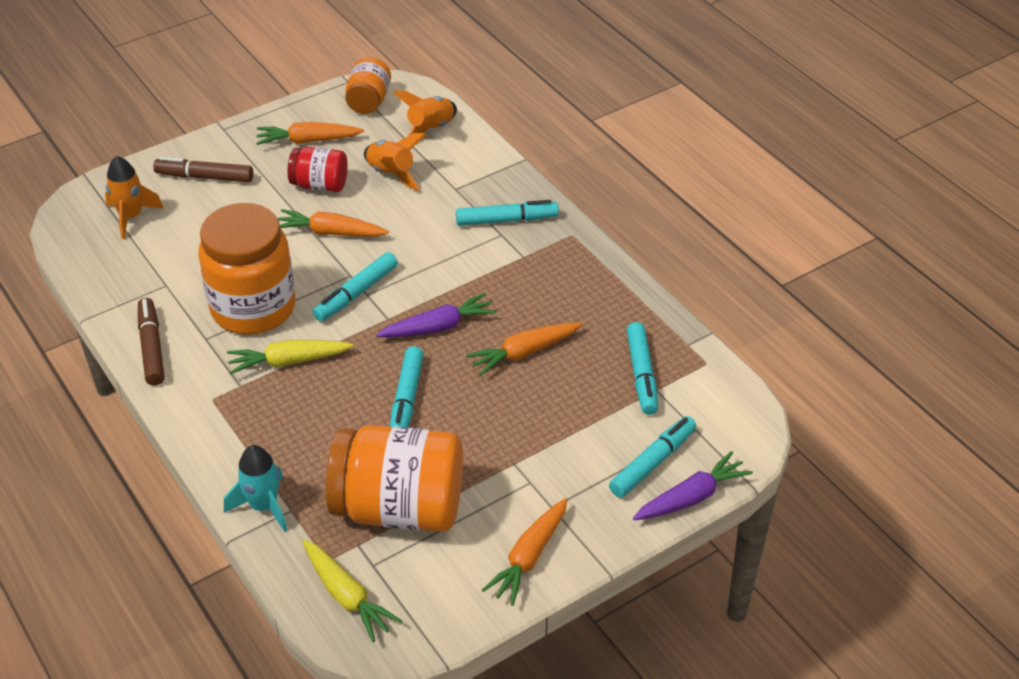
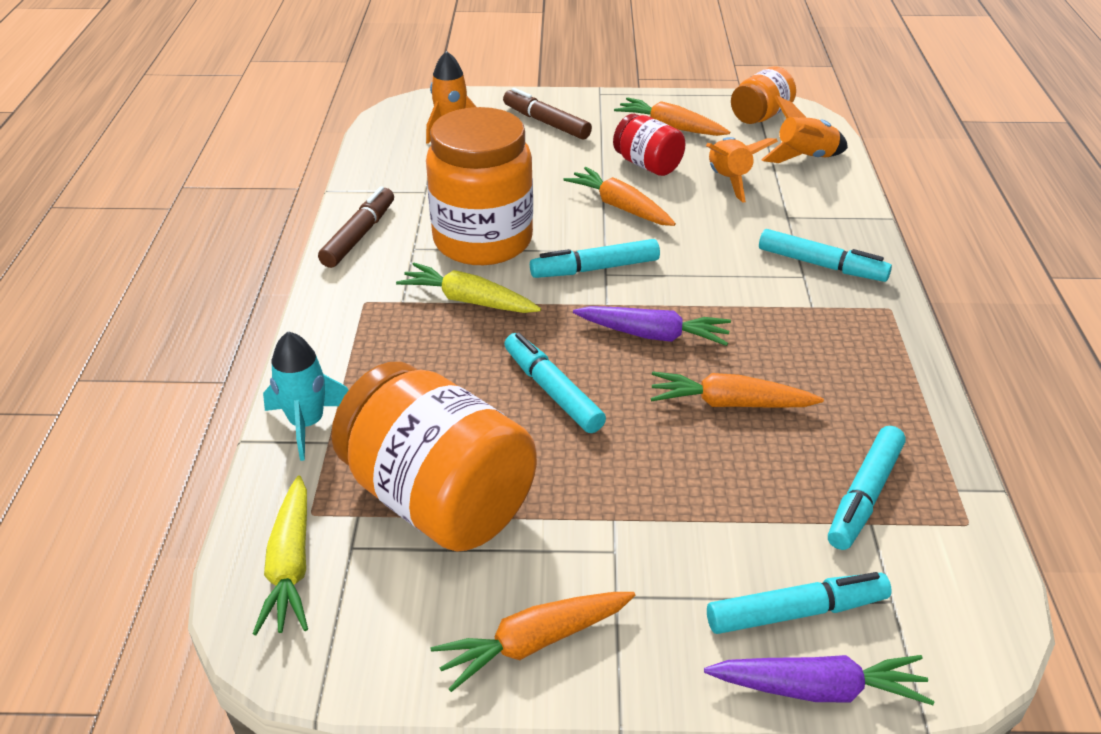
camera: 35 degrees right, 5 degrees down
turquoise marker [390,346,424,428] -> turquoise marker turned 105 degrees clockwise [504,333,606,433]

